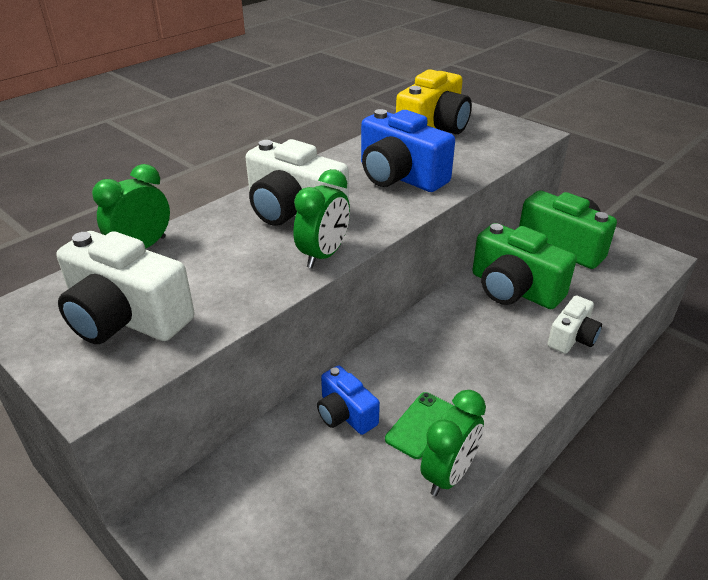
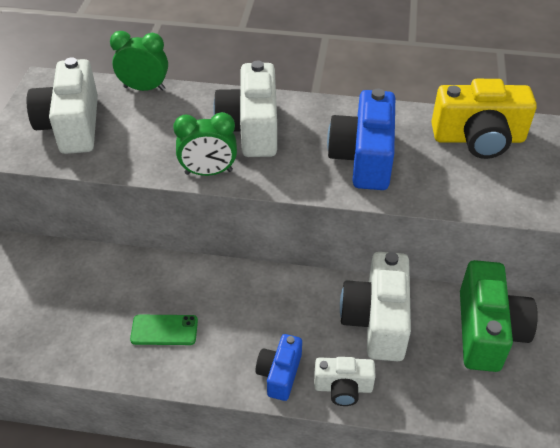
camera: 55 degrees right, 10 degrees up
blue camera [317,365,380,435] -> blue camera moved to [256,334,302,401]
green clock [420,390,486,496] -> none
green camera [472,223,577,309] -> white camera [340,252,411,361]

